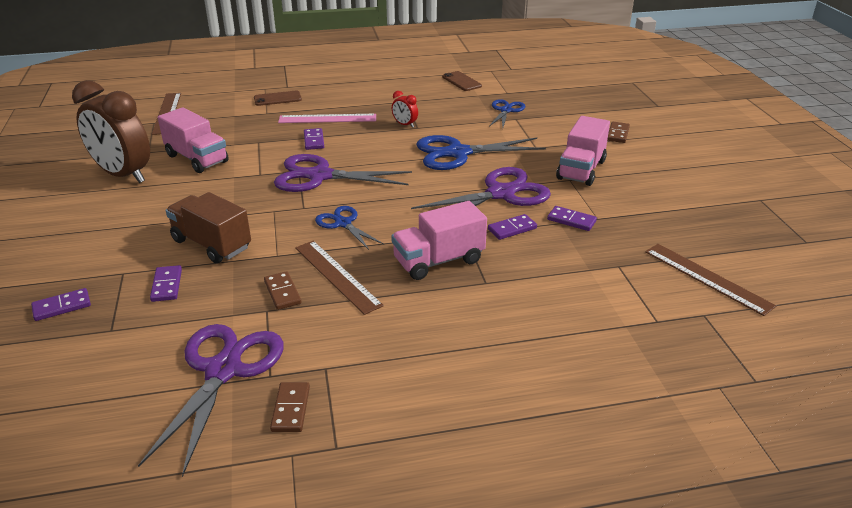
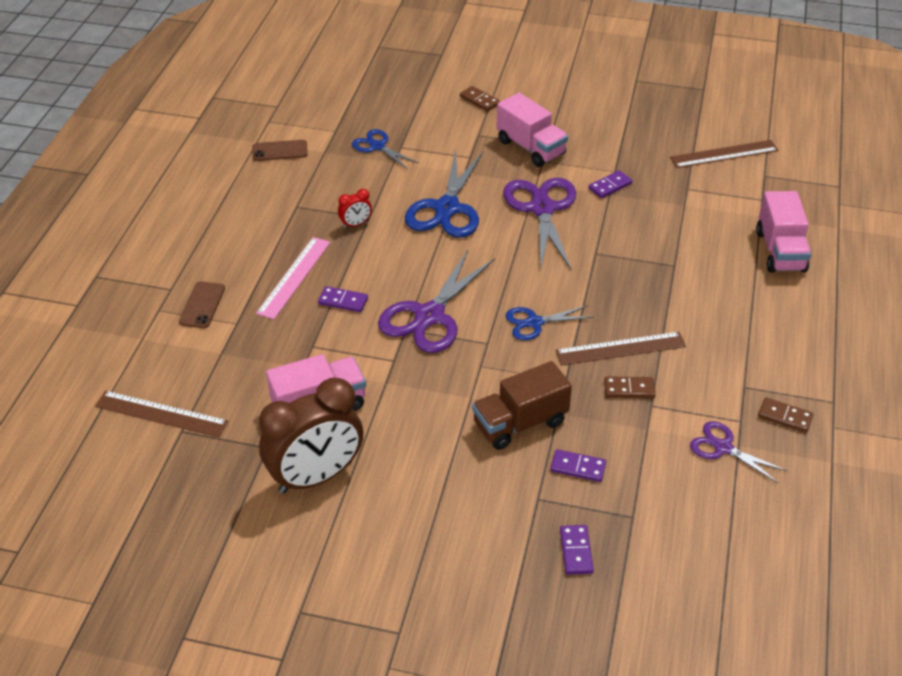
camera: 65 degrees left, 10 degrees up
purple scissors [138,324,284,477] -> purple scissors [690,421,787,483], size x0.56
pink truck [391,201,487,280] -> pink truck moved to [756,191,811,273]
purple domino [488,214,537,240] -> none

